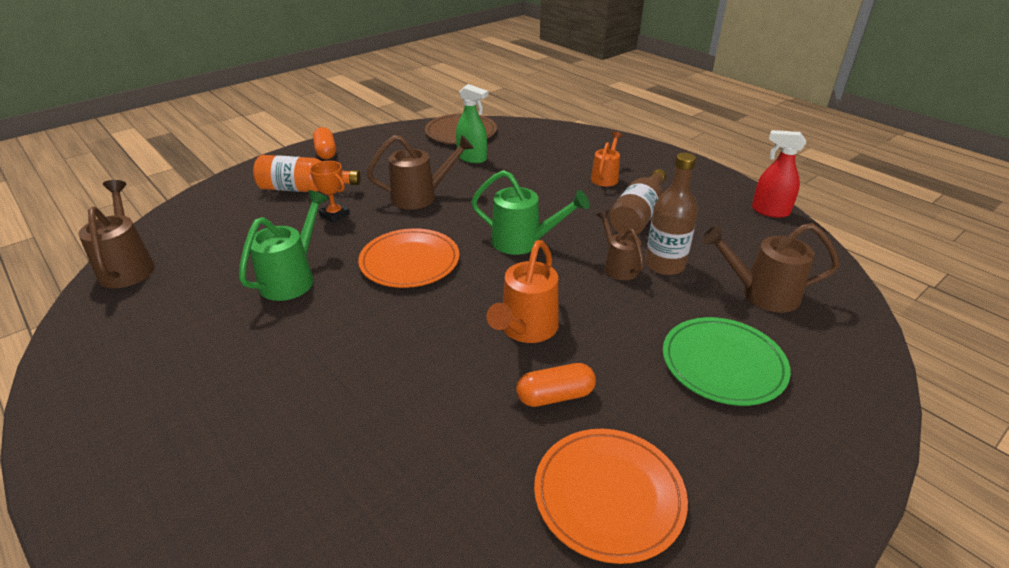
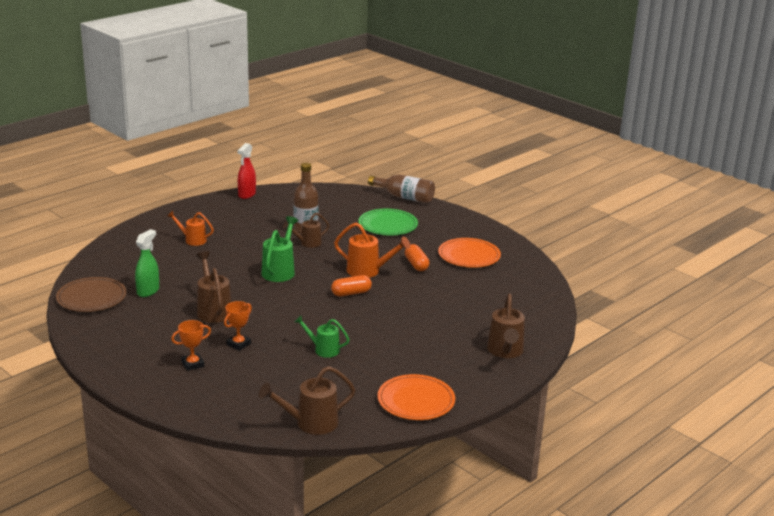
camera: 95 degrees left, 10 degrees down
green watering can [239,190,329,301] -> green watering can [295,316,350,358], size x0.66
orange bottle [253,155,361,192] -> orange trophy [171,320,211,371]
orange capsule [313,127,336,159] -> orange capsule moved to [331,275,372,296]
orange plate [358,228,459,288] -> orange plate moved to [377,374,455,420]
brown bottle [608,169,666,235] -> brown bottle moved to [368,175,435,203]
brown watering can [702,223,840,313] -> brown watering can moved to [487,294,525,358]

